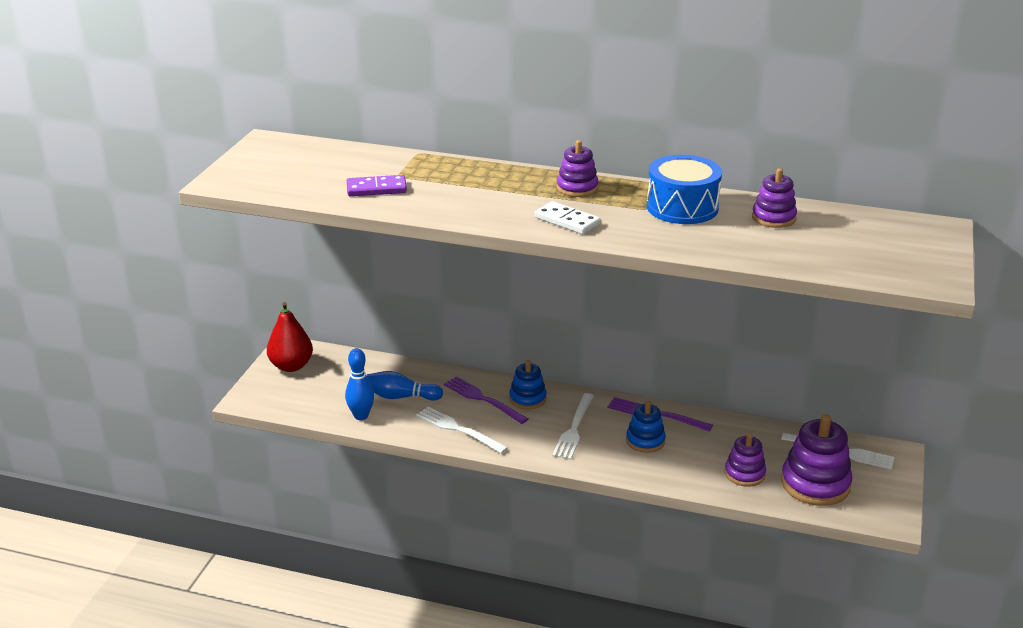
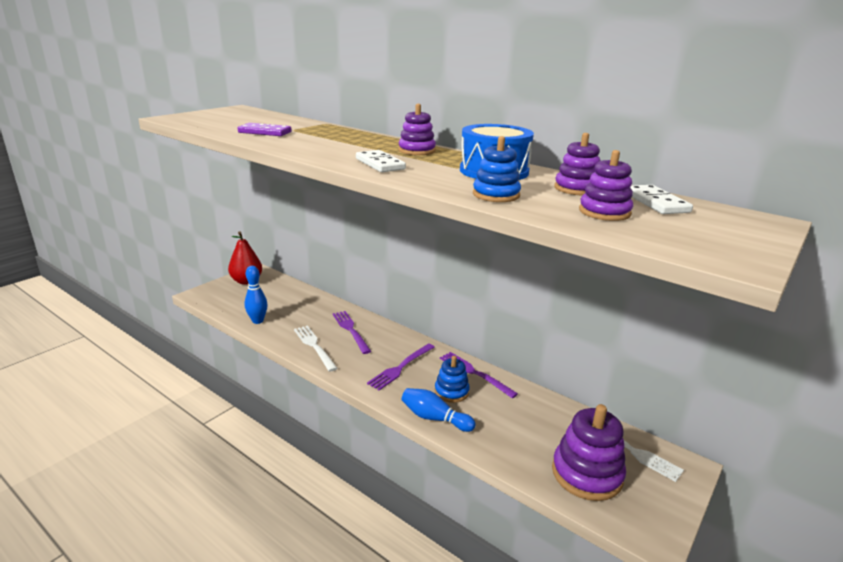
camera: 20 degrees right, 5 degrees down
blue bowling pin [367,371,443,401] -> blue bowling pin moved to [401,388,476,432]
blue stacking toy [509,360,547,409] -> blue stacking toy moved to [473,136,521,202]
white fork [552,393,594,460] -> purple fork [367,344,435,390]
purple stacking toy [725,433,766,487] -> purple stacking toy moved to [579,150,633,221]
none -> white domino [630,185,693,214]

